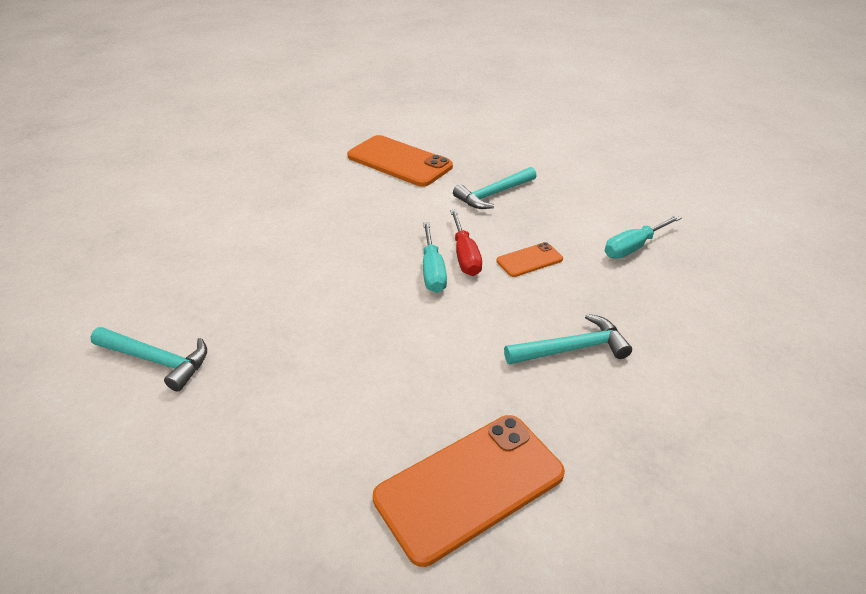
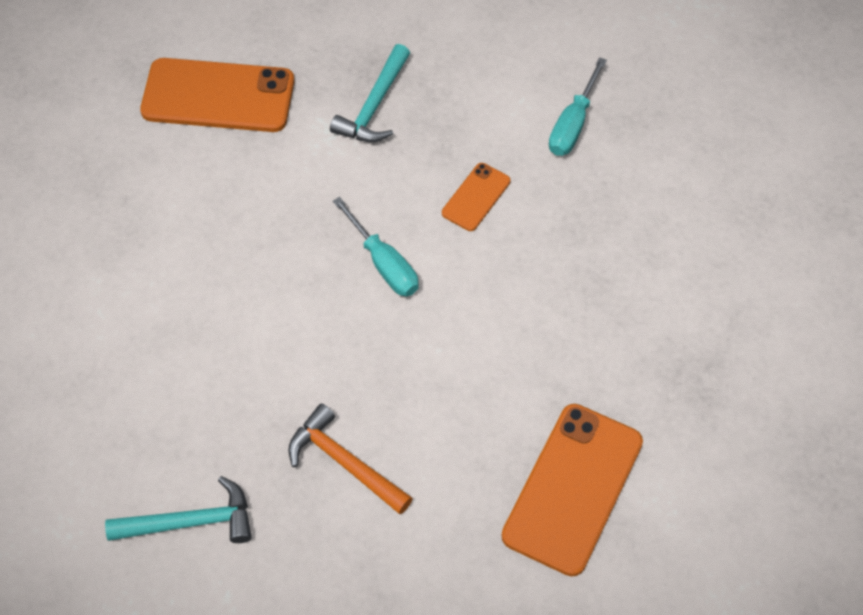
camera: 30 degrees left, 20 degrees up
red screwdriver [450,209,482,276] -> none
turquoise hammer [504,314,632,365] -> none
none -> orange hammer [288,404,413,515]

